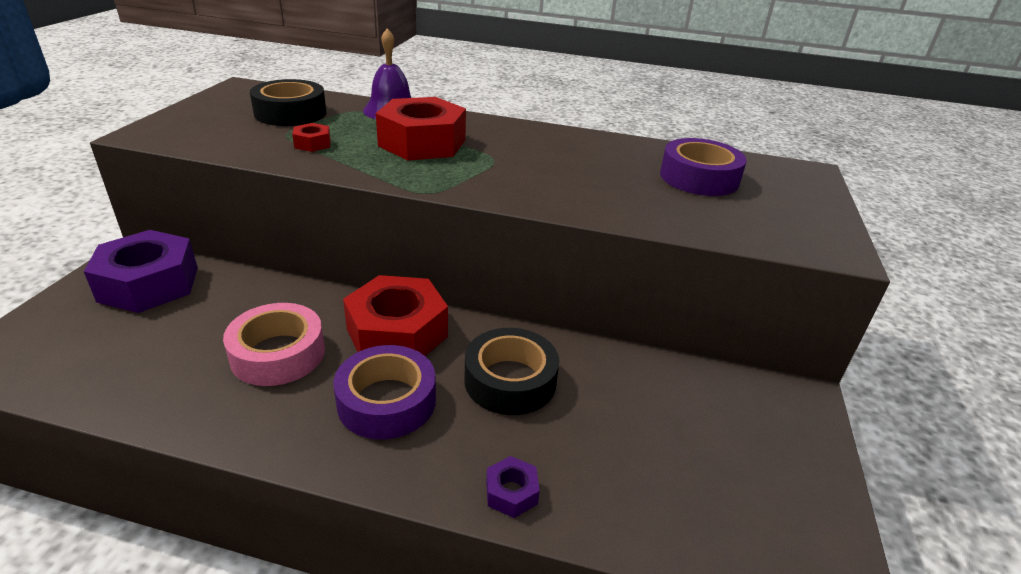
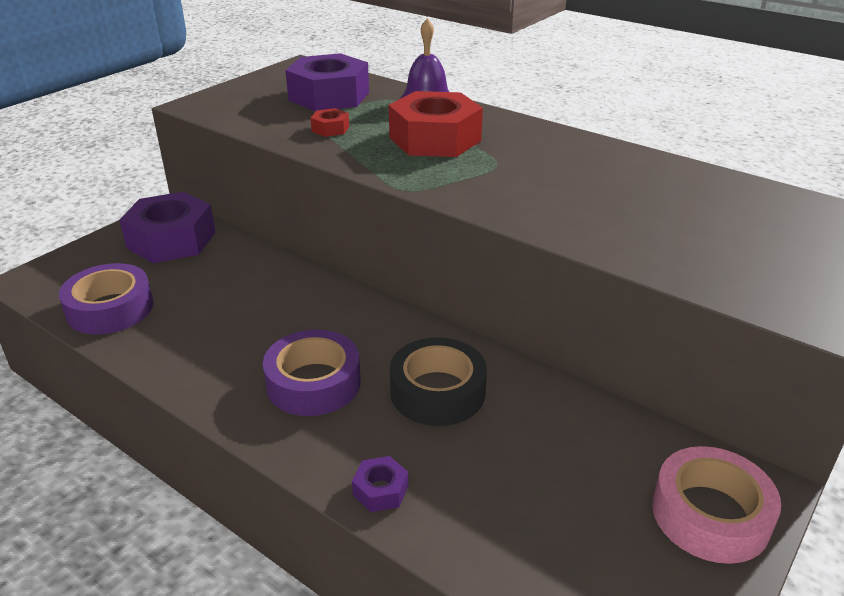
camera: 25 degrees right, 0 degrees up
pink tape [223,303,325,386] -> pink tape moved to [652,446,781,564]
black tape [250,79,326,126] -> purple nut [285,53,369,111]
red nut [343,275,448,356] -> none
purple tape [660,138,747,196] -> purple tape moved to [59,263,153,335]

